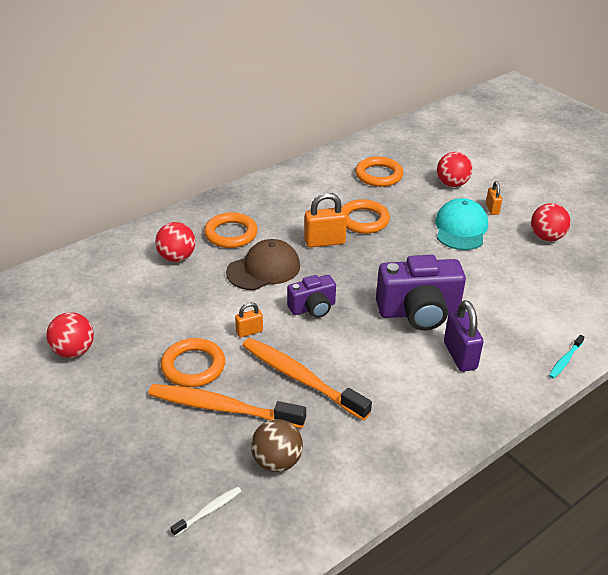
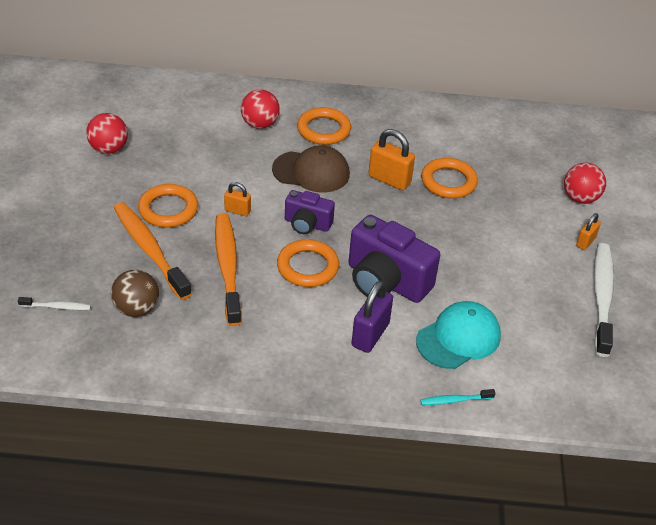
camera: 40 degrees right, 5 degrees up
orange ring [355,156,403,187] -> orange ring moved to [277,239,339,287]
turquoise cap [435,198,488,250] -> turquoise cap moved to [416,301,501,369]
red ball [531,203,571,241] -> white toothbrush [594,243,614,357]

